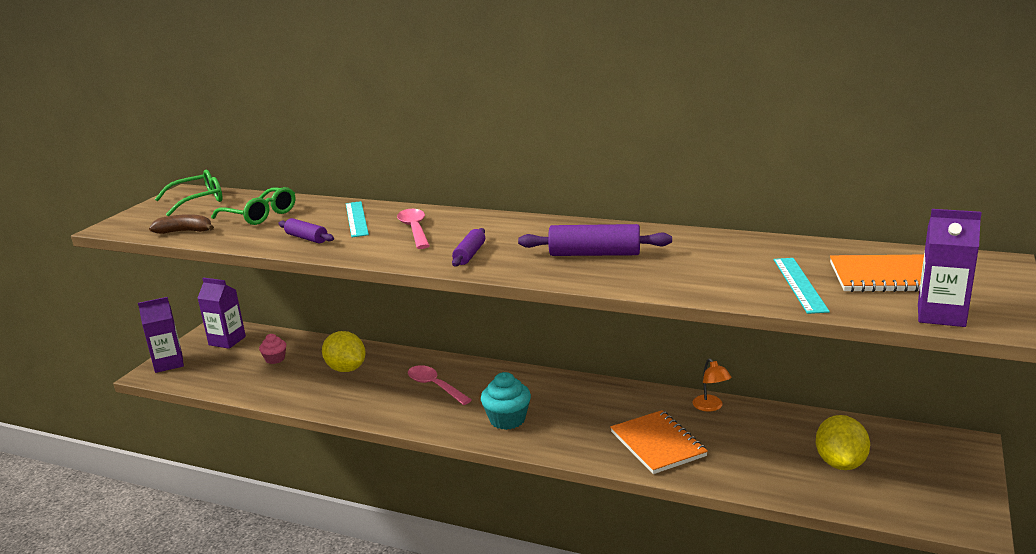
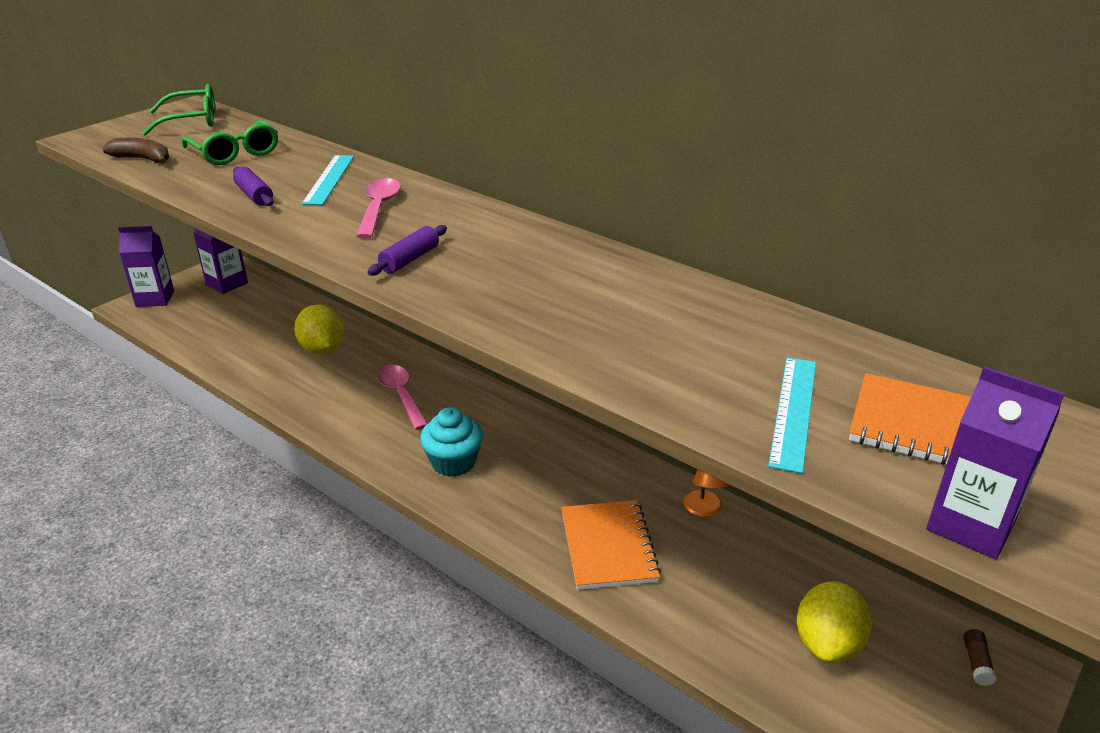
camera: 15 degrees right, 10 degrees up
pink cupcake [259,334,286,364] -> none
purple rolling pin [518,224,672,256] -> none
none -> brown glue stick [963,629,996,686]

